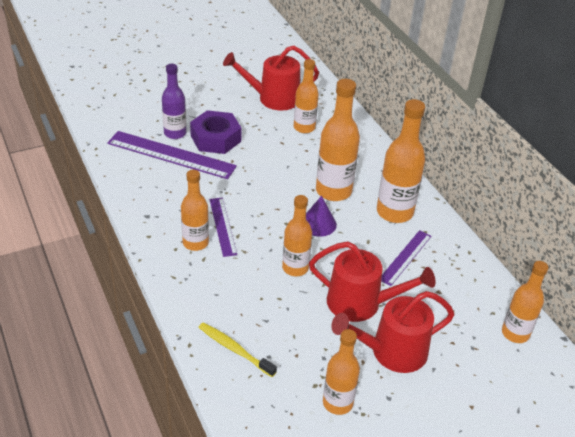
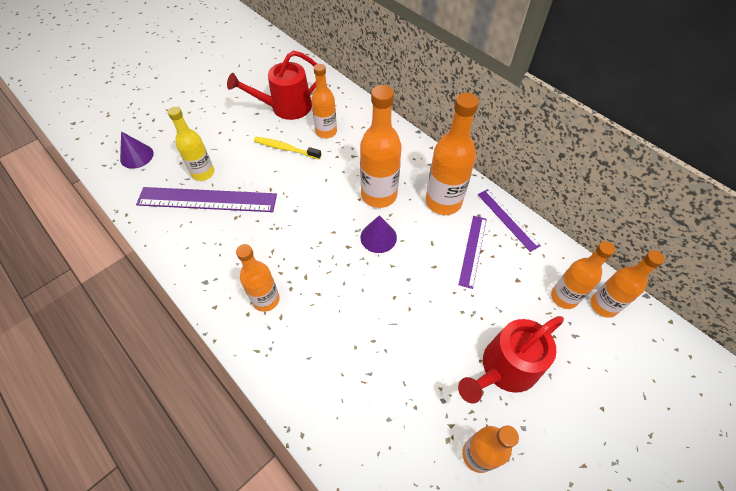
camera: 15 degrees left, 15 degrees up
purple bottle [162,64,187,139] -> yellow bottle [168,107,214,181]
purple nut [190,110,242,154] -> none
yellow toothbrush [198,323,277,377] -> yellow toothbrush moved to [254,137,321,159]
purple ruler [209,198,237,257] -> purple ruler moved to [478,189,541,252]
orange bottle [282,195,312,276] -> orange bottle moved to [551,241,615,309]
red watering can [309,242,436,322] -> none
none -> purple cone [120,131,154,169]

